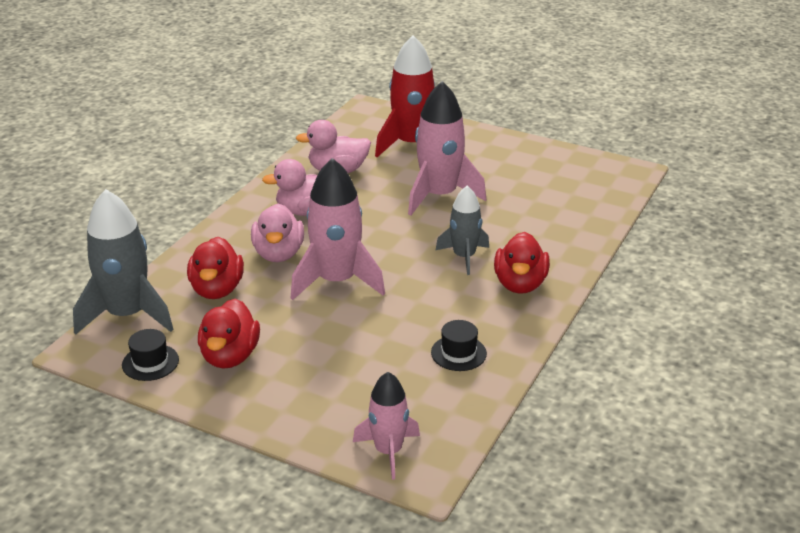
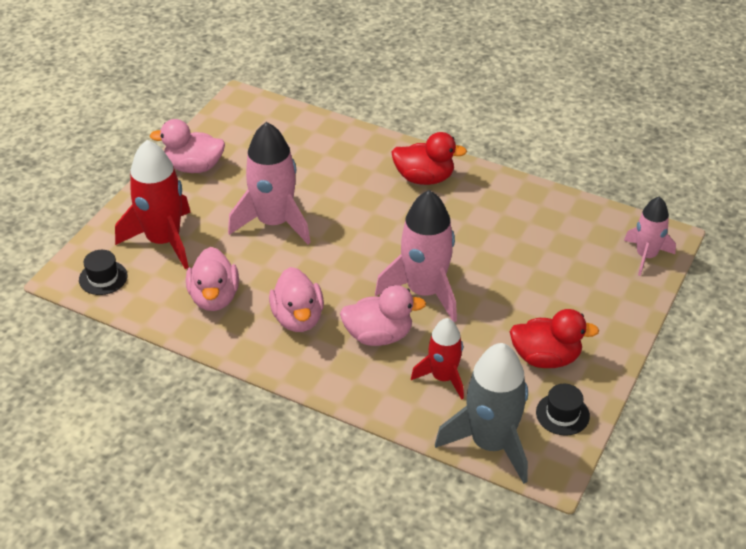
camera: 90 degrees left, 10 degrees up
red duck [187,237,244,299] -> red rocket [411,318,464,399]
black hat [431,320,487,371] -> black hat moved to [79,250,127,295]
grey rocket [436,186,489,275] -> none
none -> pink duck [150,119,225,173]

